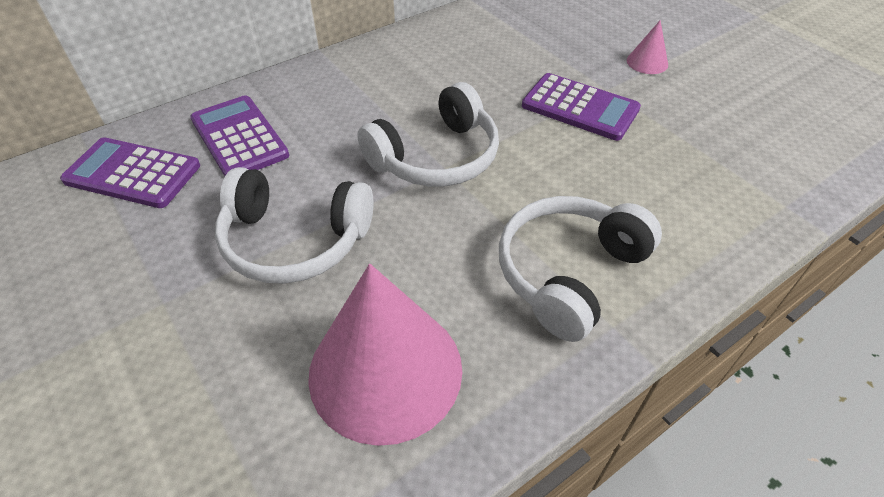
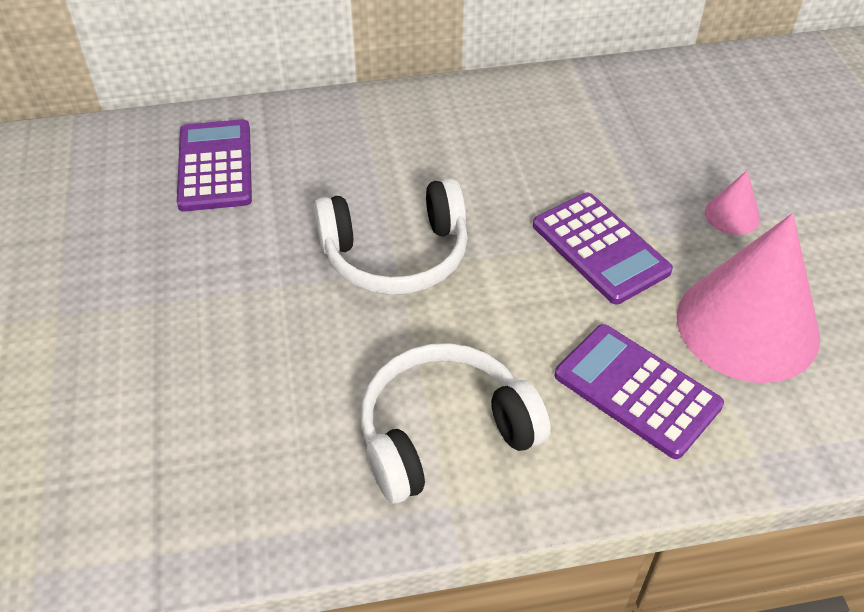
camera: 25 degrees right, 0 degrees up
purple calculator [60,137,200,208] -> purple calculator moved to [555,324,724,459]
white headphones [215,167,374,284] -> none
pink cone [308,264,462,446] -> pink cone moved to [677,213,820,383]

